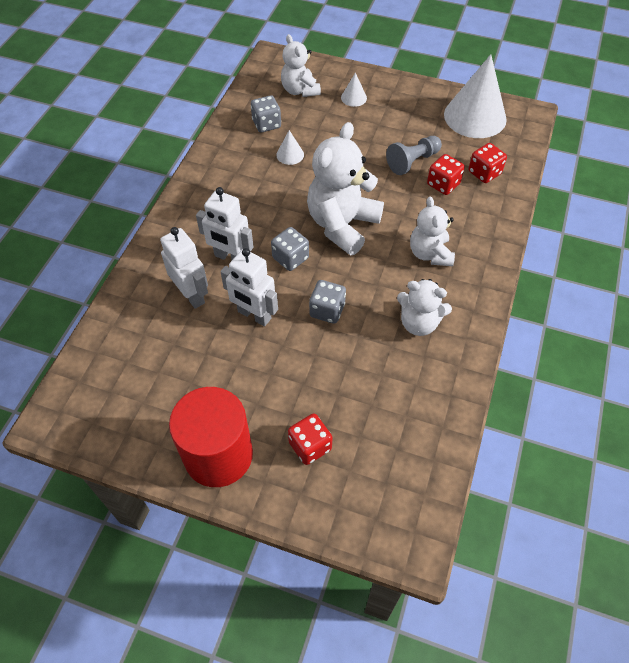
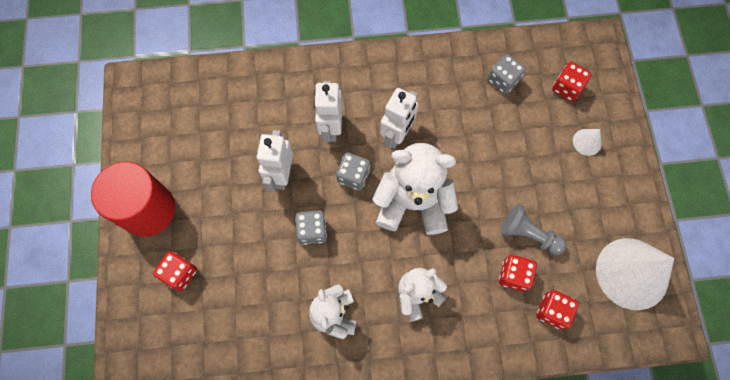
camera: 65 degrees right, 15 degrees up
white robot [160,227,208,309] -> white robot moved to [380,88,418,149]
white cone [276,130,304,165] -> none
white teddy bear [281,34,321,97] -> red dice [552,62,592,102]

